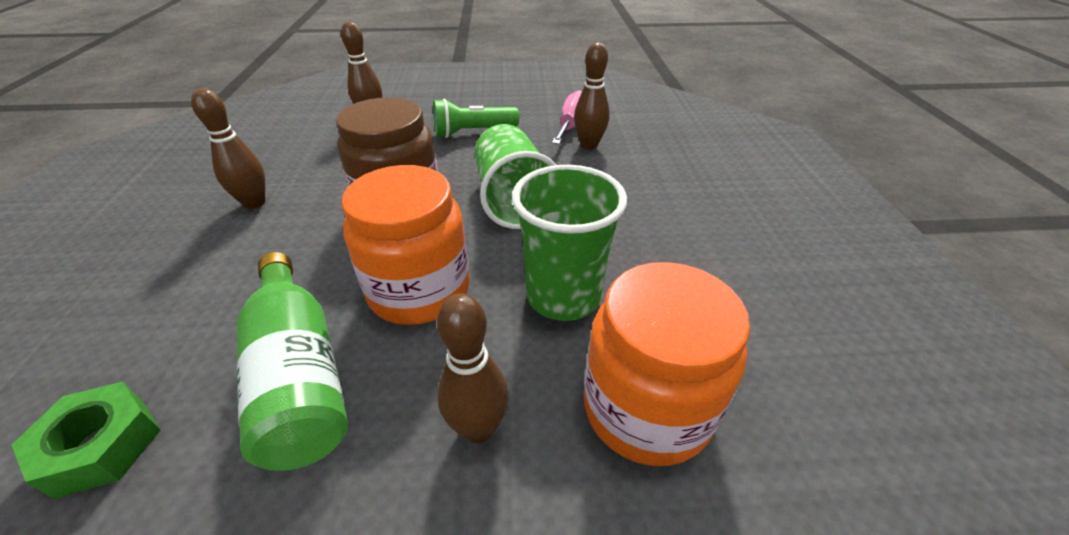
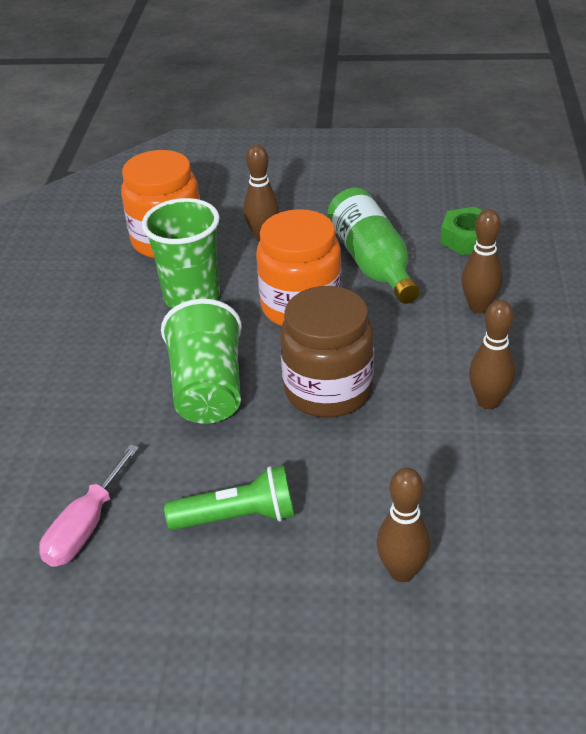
camera: 170 degrees left, 0 degrees up
brown bowling pin [574,42,610,150] -> brown bowling pin moved to [461,209,503,313]

